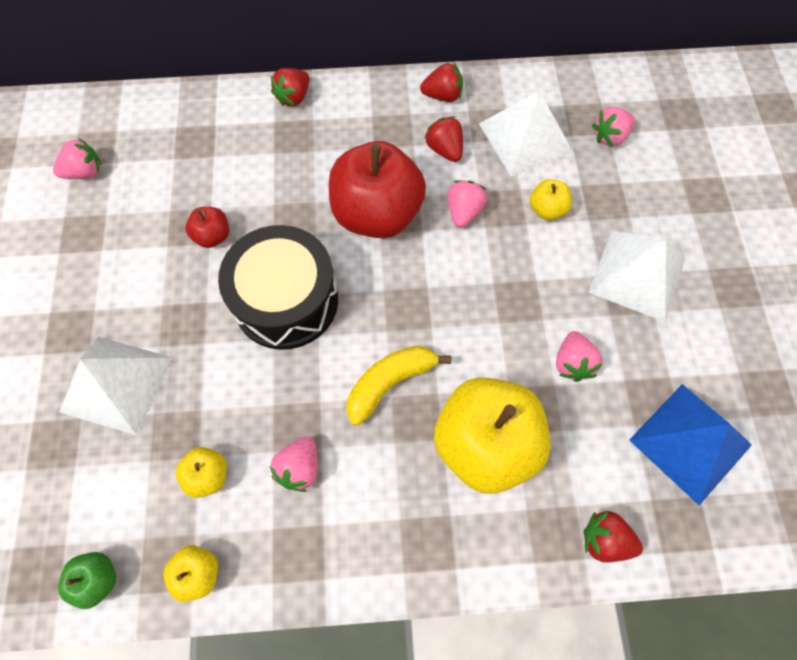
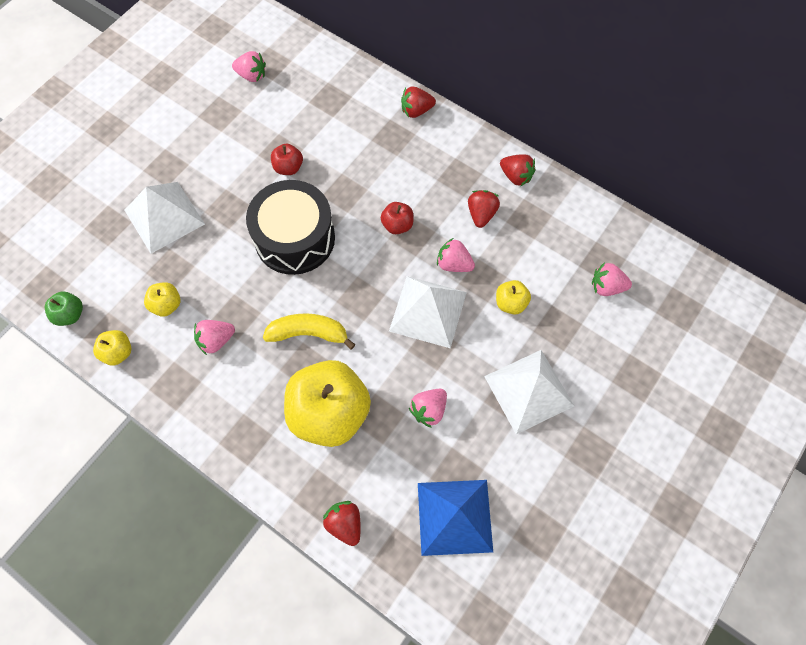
camera: 40 degrees right, 0 degrees up
red apple [329,141,426,238] -> red apple [381,202,414,234], size x0.44
pink strawberry [448,180,487,228] -> pink strawberry turned 120 degrees counterclockwise [437,238,475,272]
white pyramid [479,91,574,176] -> white pyramid moved to [389,276,467,348]

